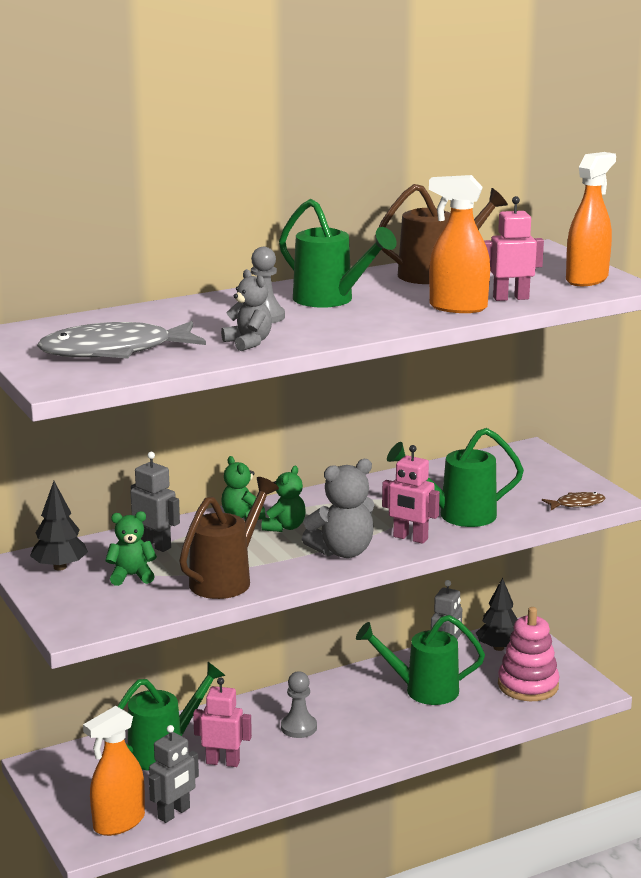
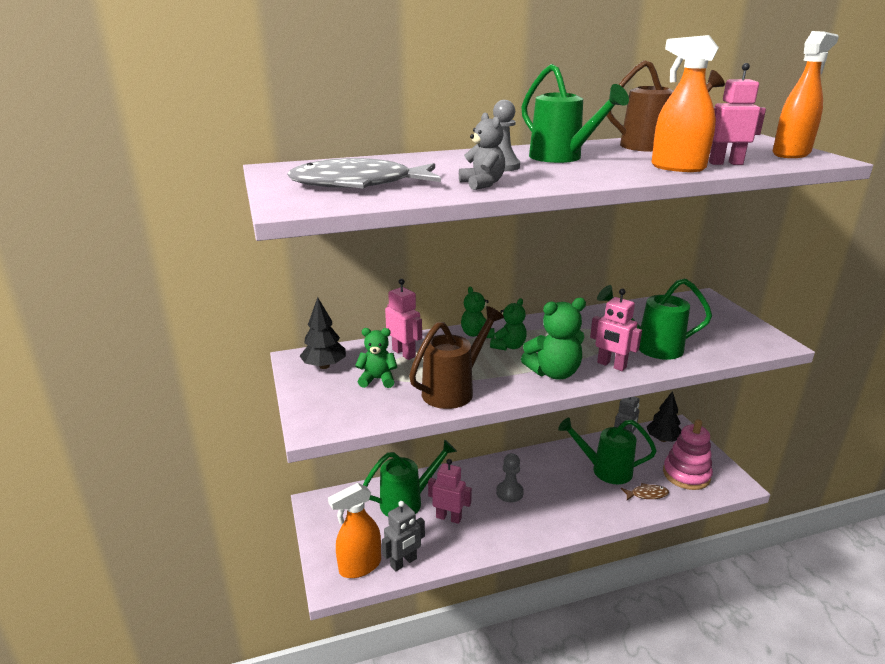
camera: 10 degrees right, 5 degrees up
grey robot [130,452,180,552] -> pink robot [385,279,422,360]
grey teddy bear [302,459,374,558] -> green teddy bear [521,298,586,380]
brown fish [542,492,606,510] -> brown fish moved to [621,483,669,500]

